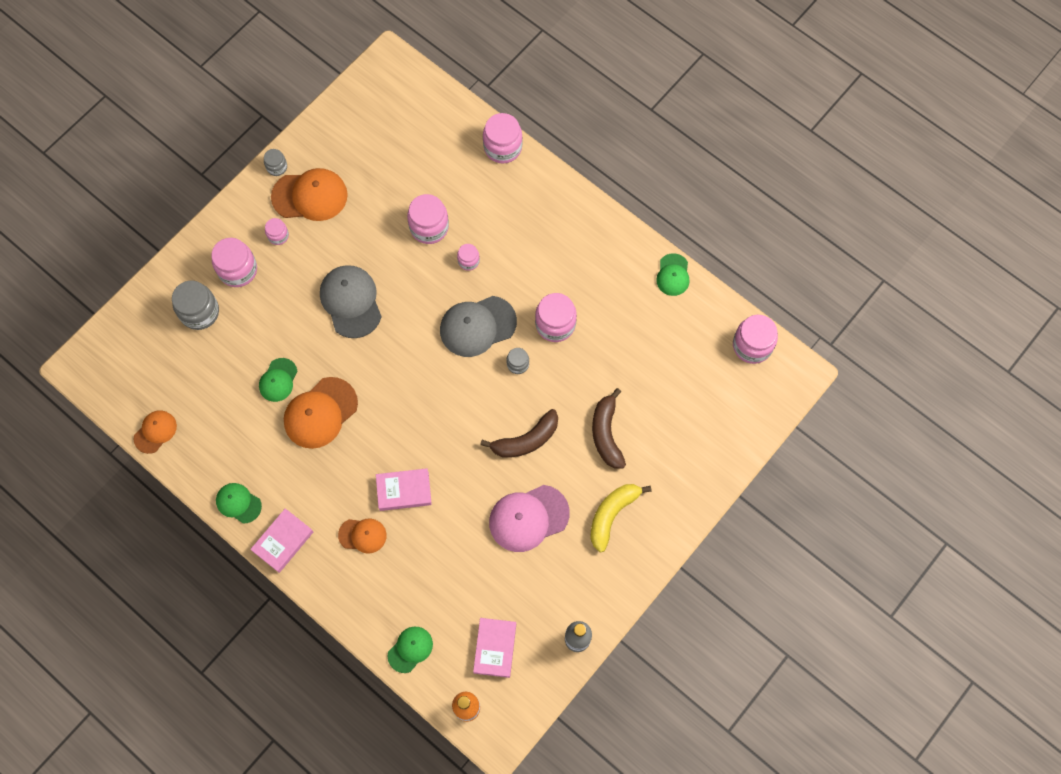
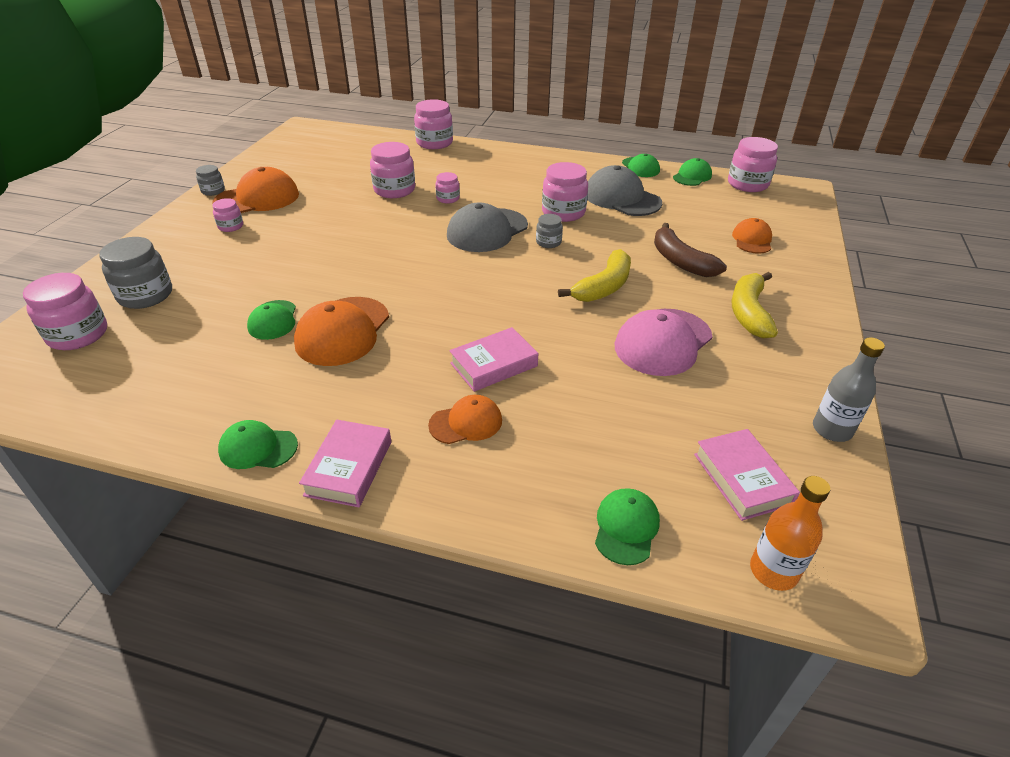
camera: 25 degrees left, 30 degrees down
orange cap [133,410,177,454] -> orange cap moved to [732,218,772,254]
pink jar [211,238,257,287] -> pink jar moved to [23,273,107,350]
grey cap [320,265,382,338] -> grey cap moved to [587,165,662,216]
brown banana [480,409,558,458] -> yellow banana [558,249,631,302]
none -> green cap [673,158,712,186]

